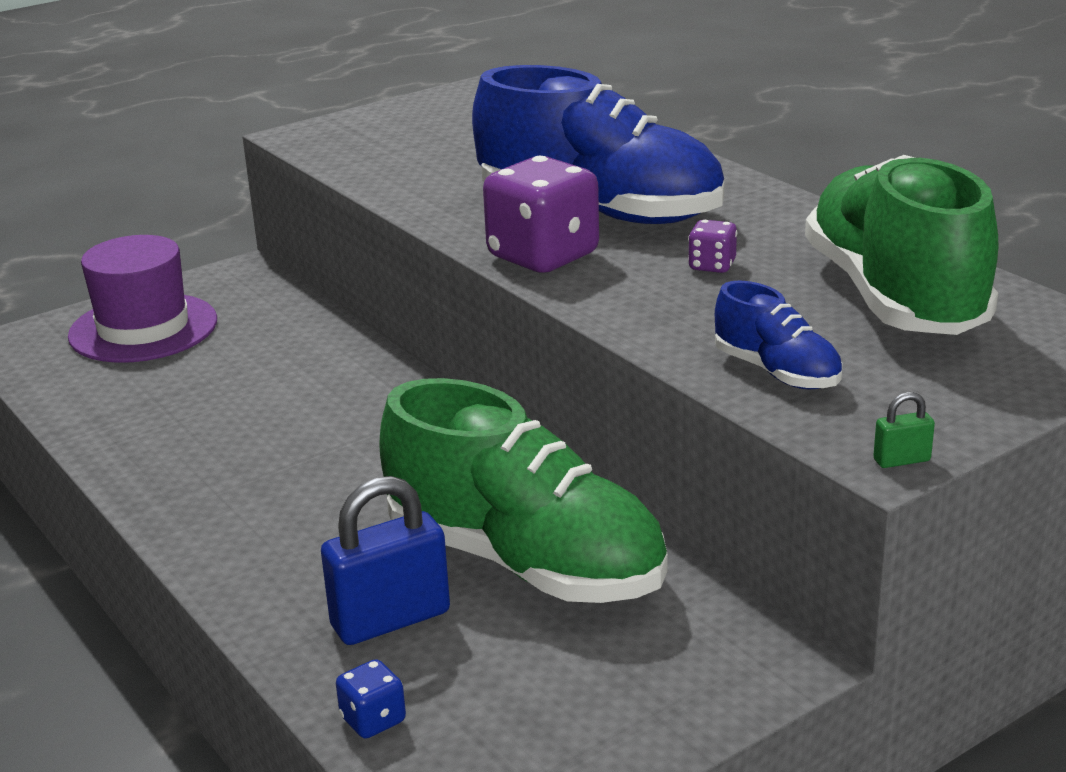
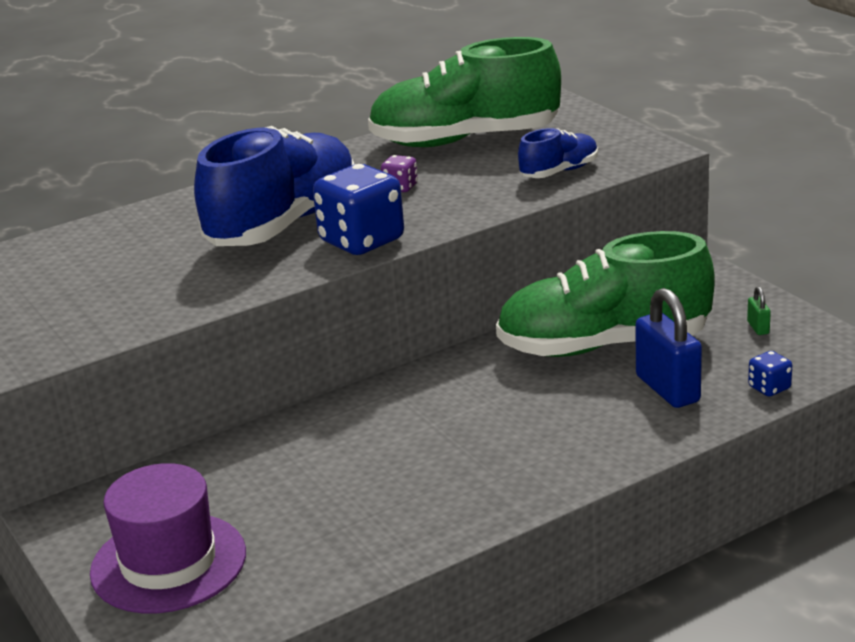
camera: 85 degrees left, 0 degrees up
green shoe [379,378,668,603] -> green shoe turned 135 degrees counterclockwise [496,231,715,357]
purple dice [483,156,599,273] -> blue dice [313,164,404,255]
green padlock [873,392,935,468] -> green padlock moved to [747,287,771,335]

